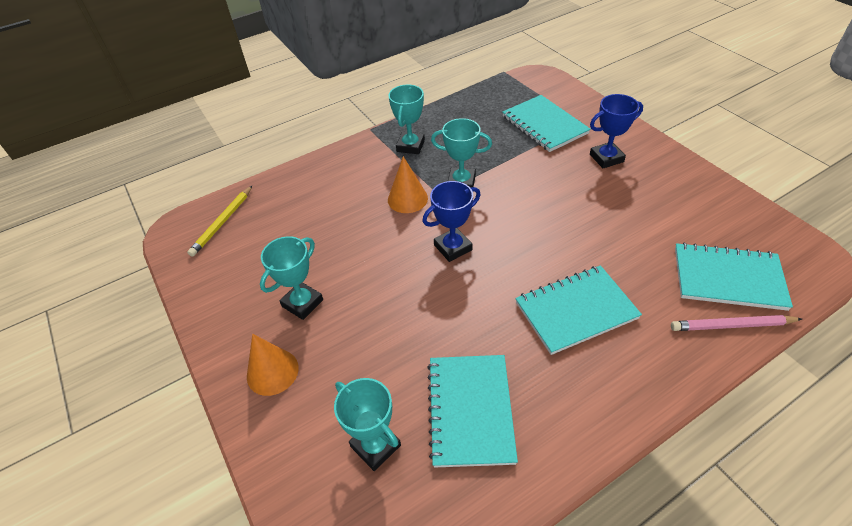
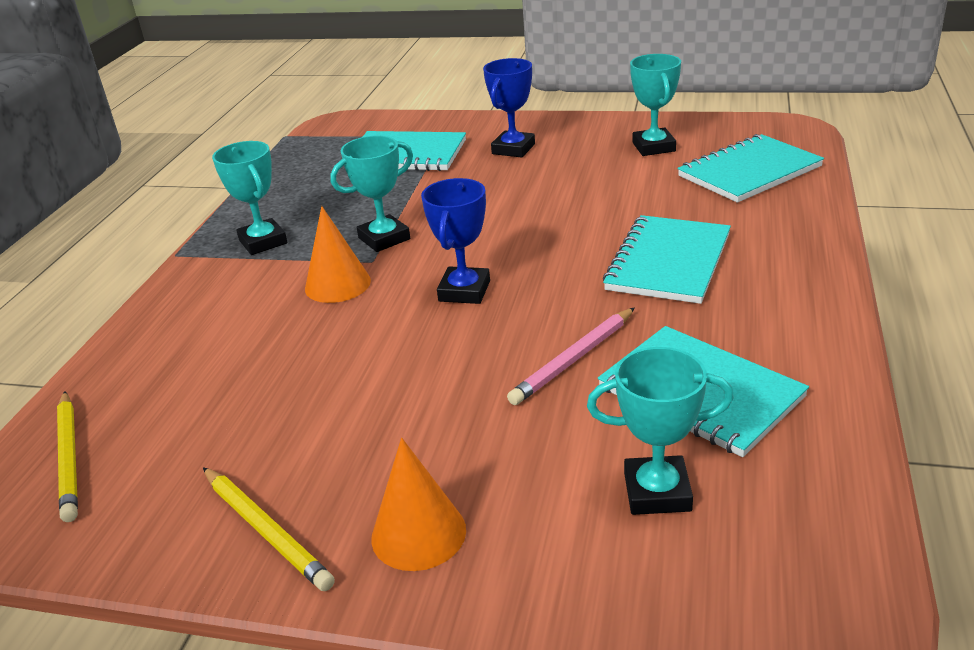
camera: 45 degrees left, 15 degrees down
turquoise trophy [260,236,323,320] -> turquoise trophy moved to [630,54,681,156]
pink pencil [671,315,802,331] -> pink pencil moved to [507,307,635,405]
none -> yellow pencil [203,467,335,591]

